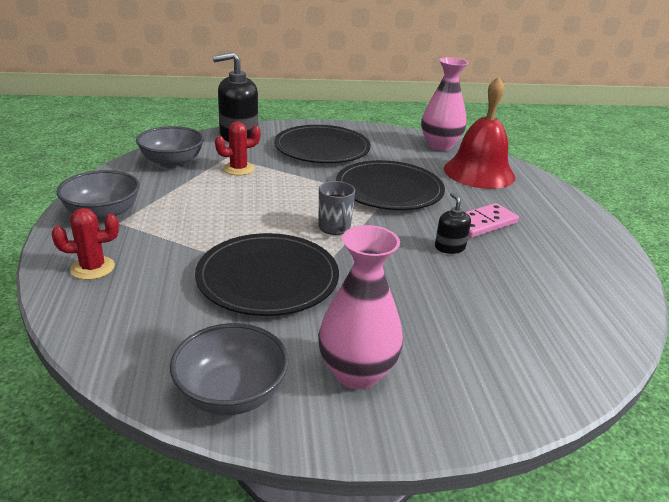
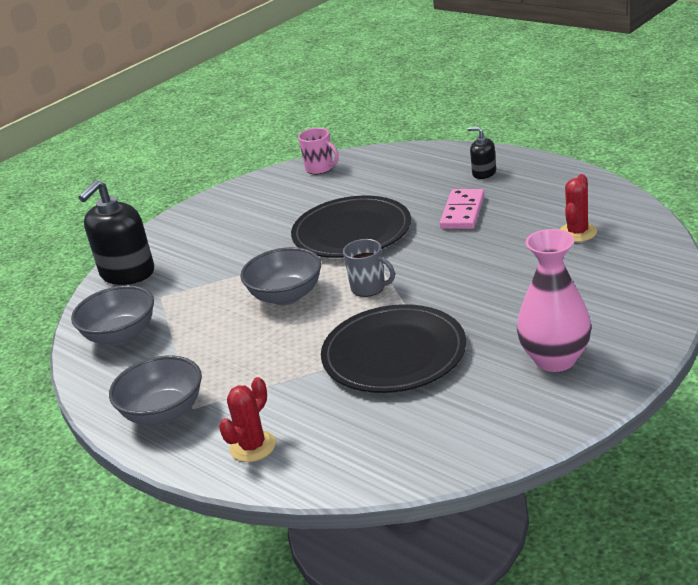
camera: 35 degrees left, 0 degrees up
grey bowl [170,323,288,415] -> grey bowl moved to [240,247,321,305]
red cactus [215,121,261,176] -> red cactus moved to [559,174,597,242]
black plate [274,125,371,163] -> none
pink vase [421,57,469,151] -> pink mug [298,128,339,174]
black soap dispenser [435,192,471,254] -> black soap dispenser moved to [468,127,496,179]
red bell [444,77,515,189] -> none

